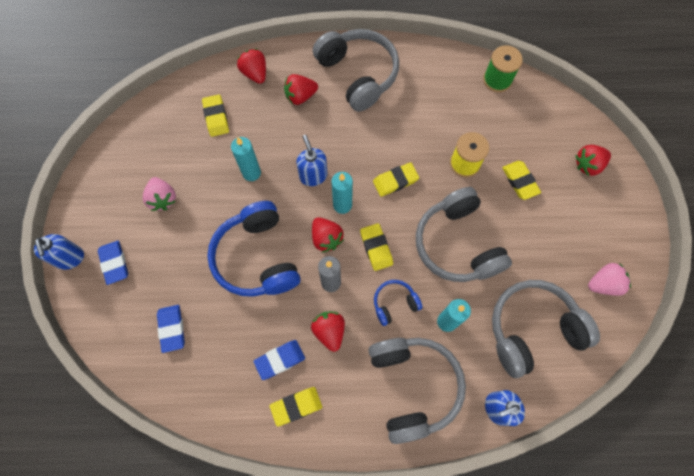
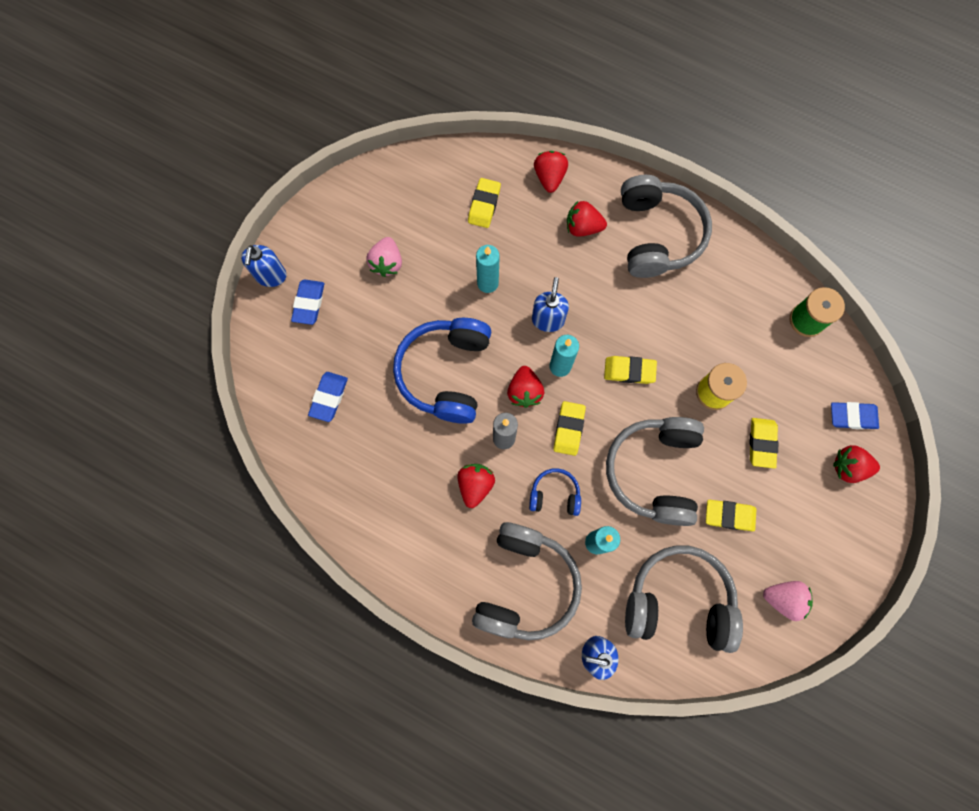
camera: 30 degrees right, 5 degrees up
blue eraser [253,340,305,380] -> blue eraser moved to [831,402,879,429]
yellow eraser [270,387,322,427] -> yellow eraser moved to [706,500,756,531]

